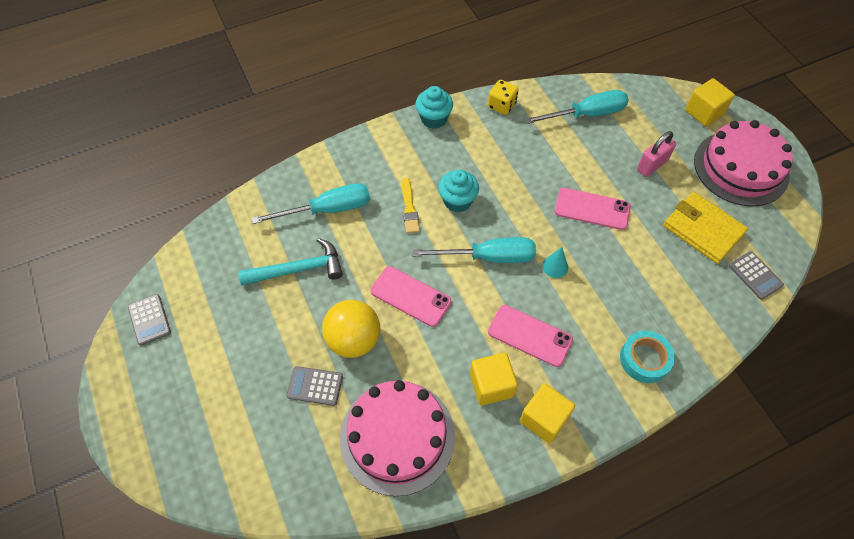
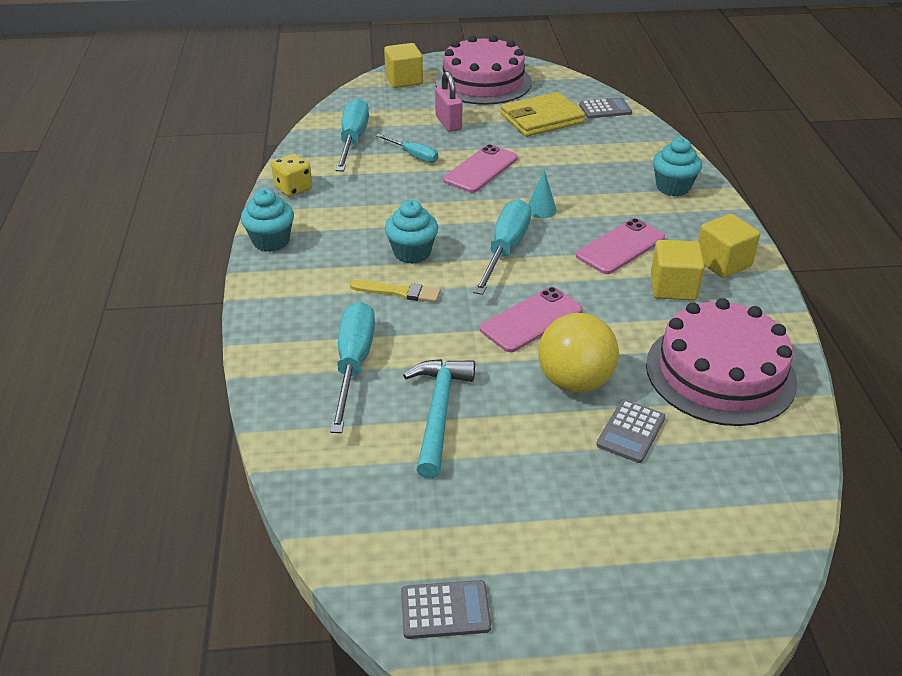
camera: 70 degrees left, 20 degrees down
turquoise tape [620,331,675,383] -> turquoise cupcake [653,137,702,196]
none -> turquoise screwdriver [376,134,438,163]

